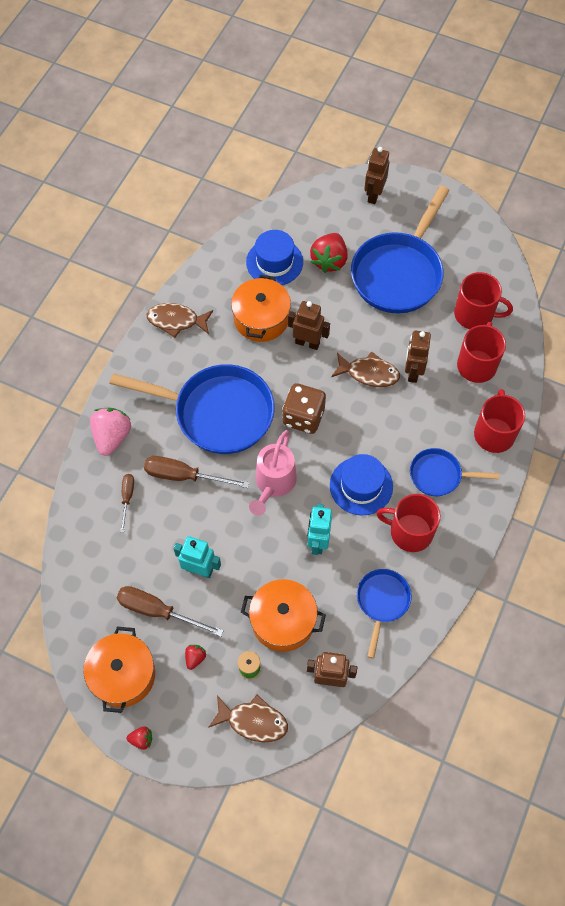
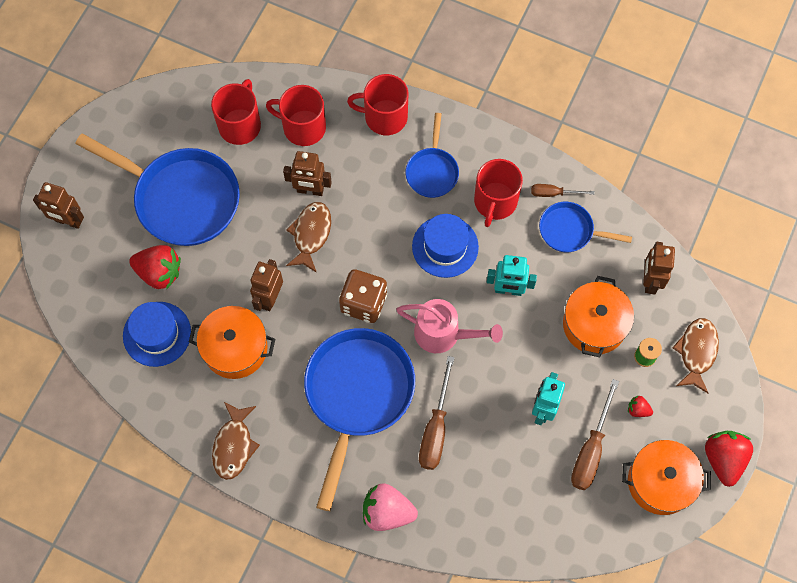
camera: 90 degrees left, 5 degrees up
brown screwdriver [120,474,134,532] -> brown screwdriver moved to [531,184,594,197]
red strawberry [127,727,152,749] -> red strawberry [705,431,753,487], size x2.09

